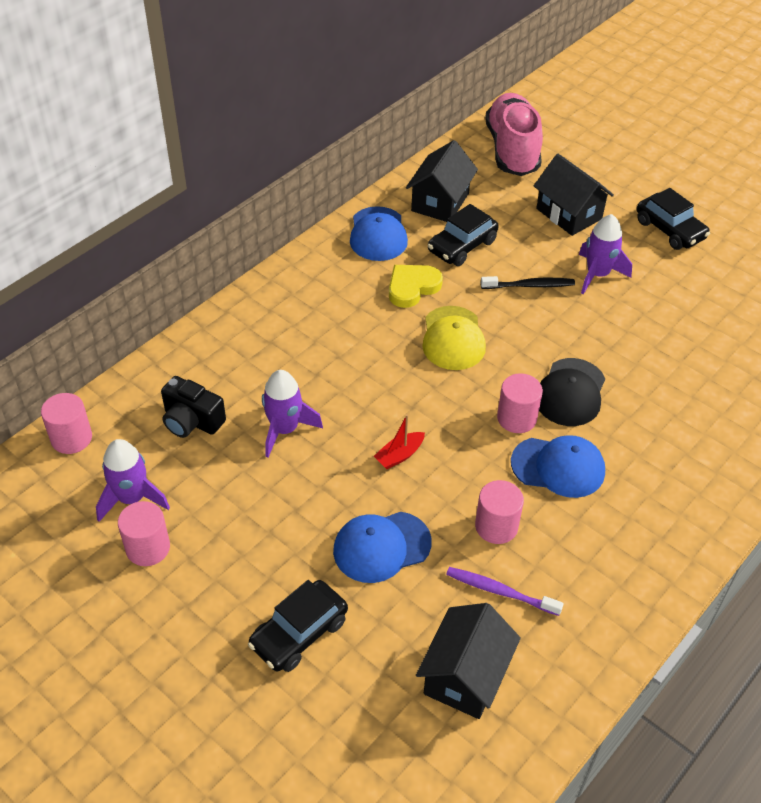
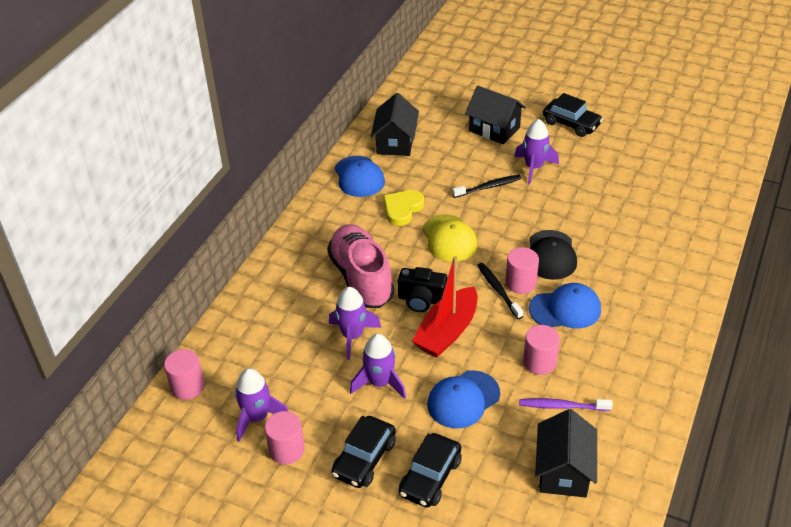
camera: 15 degrees left, 5 degrees down
black camera [161,376,226,438] -> black camera moved to [398,267,447,312]
red boat [374,414,425,469] -> red boat [412,256,478,357], size x2.07
black car [428,204,499,266] -> black car moved to [331,416,396,488]
pink shoe [485,93,543,176] -> pink shoe moved to [327,224,394,308]
none -> purple rocket [350,333,406,399]
none -> black toothbrush [477,263,523,319]

